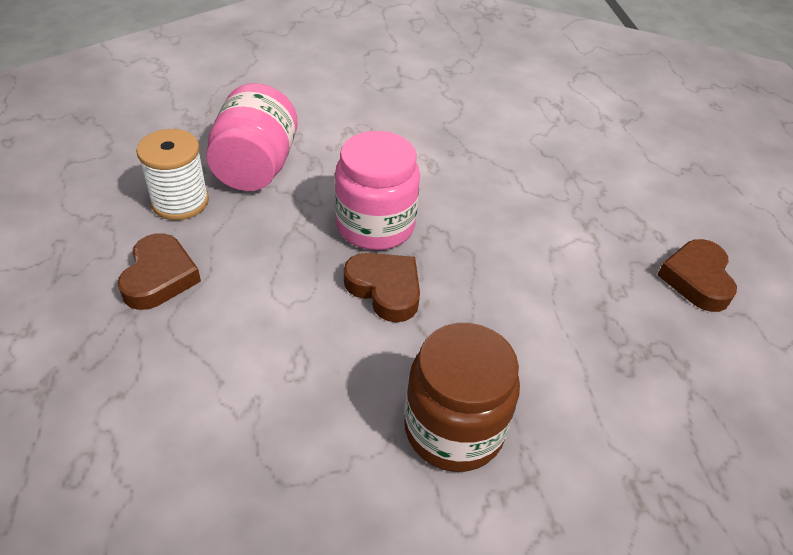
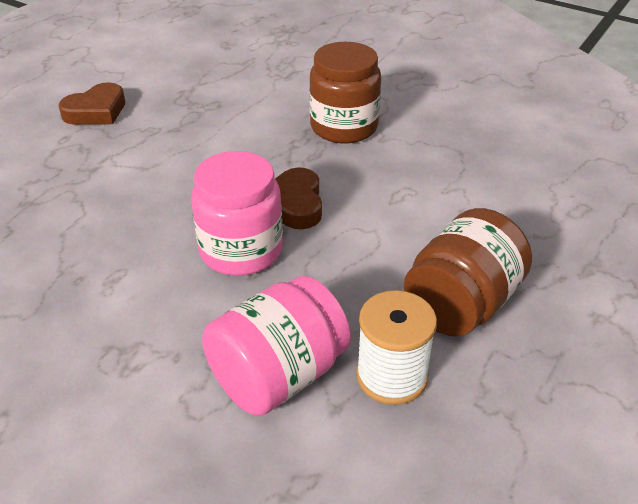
camera: 135 degrees left, 5 degrees down
brown heart [118,233,201,310] -> brown jar [404,208,532,337]

